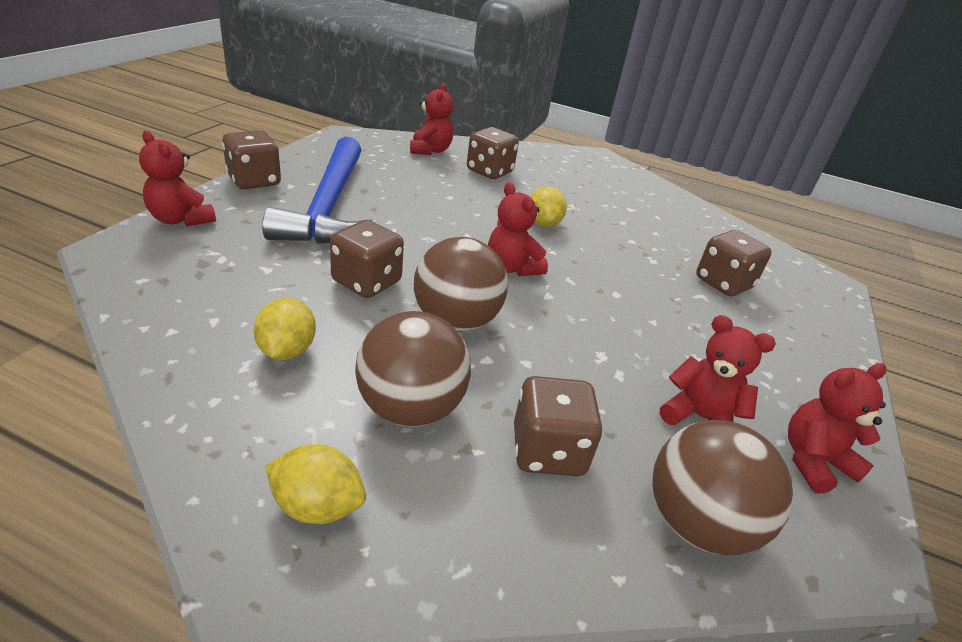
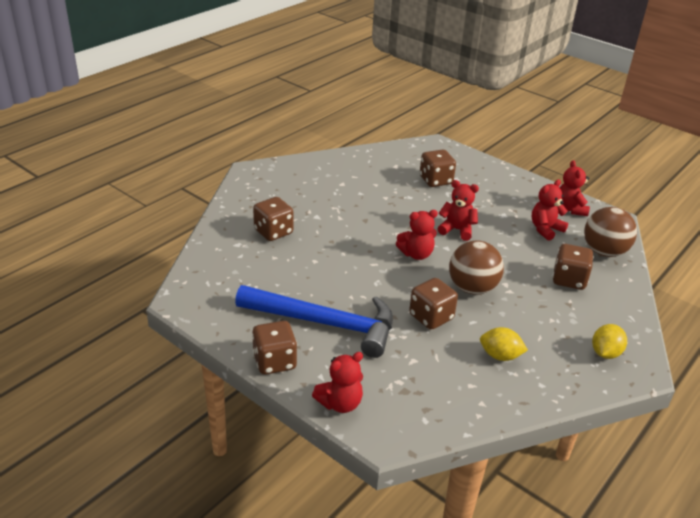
camera: 70 degrees left, 0 degrees up
brown ball [355,311,471,427] -> none
red teddy bear [410,83,453,155] -> red teddy bear moved to [438,180,479,241]
yellow lemon [531,186,567,227] -> none

